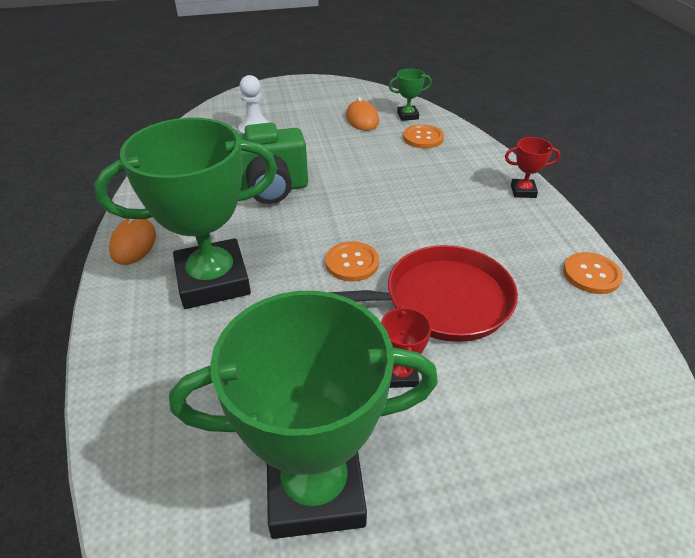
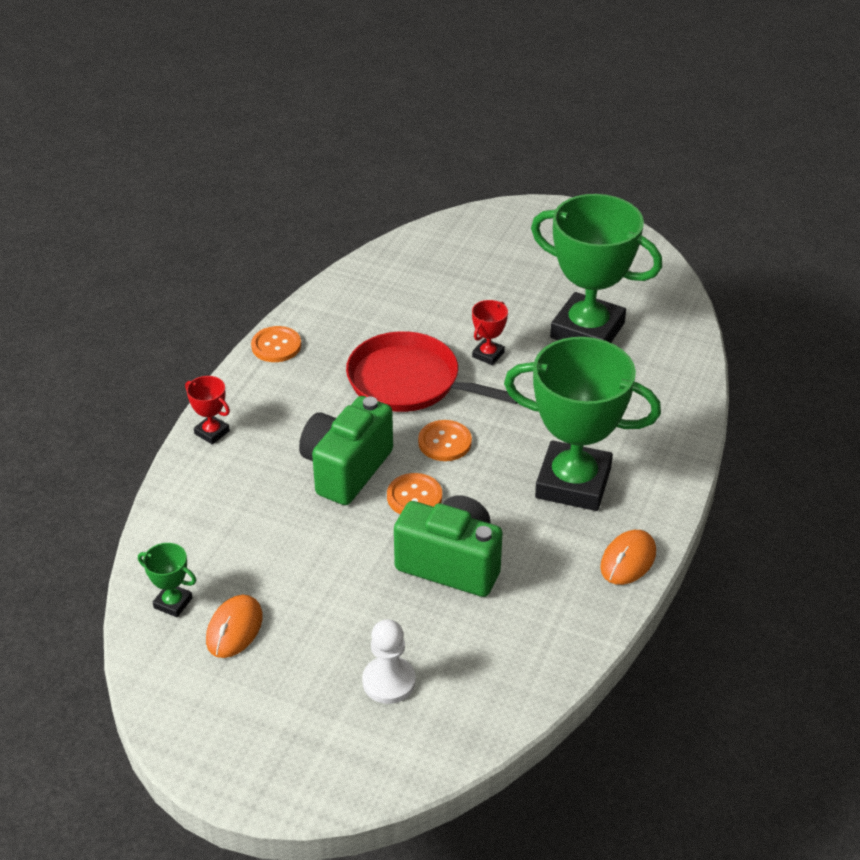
camera: 145 degrees left, 0 degrees up
orange button [403,124,444,149] -> orange button moved to [387,473,442,514]
none -> green camera [299,396,393,505]

